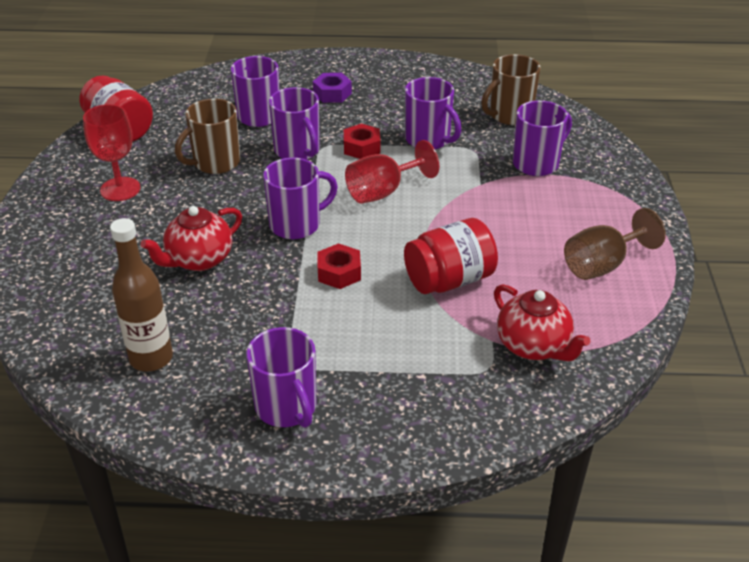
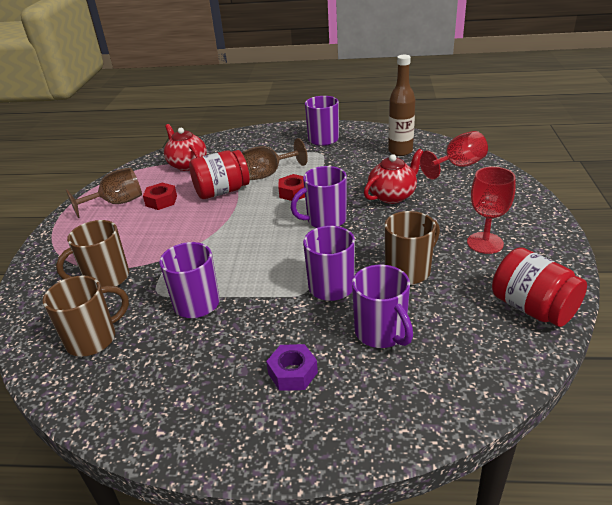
camera: 175 degrees left, 5 degrees down
red nut [344,124,380,159] -> red nut moved to [143,183,177,210]
red goblet [345,140,439,204] -> red goblet moved to [420,131,488,179]
purple mug [513,100,572,176] -> brown mug [56,220,129,287]
none -> brown goblet [242,138,308,180]

